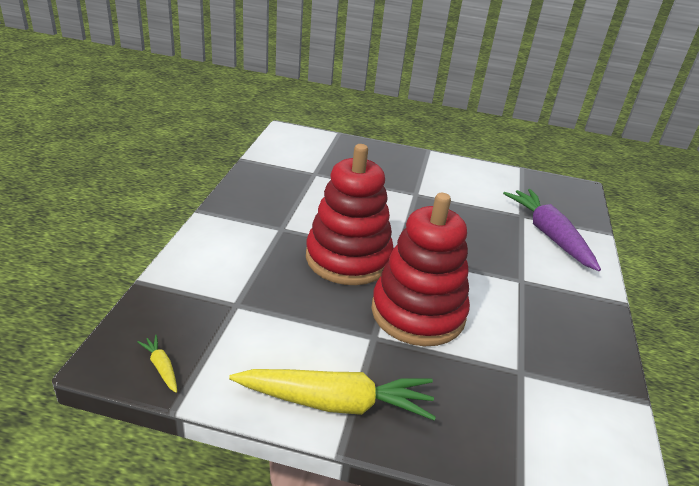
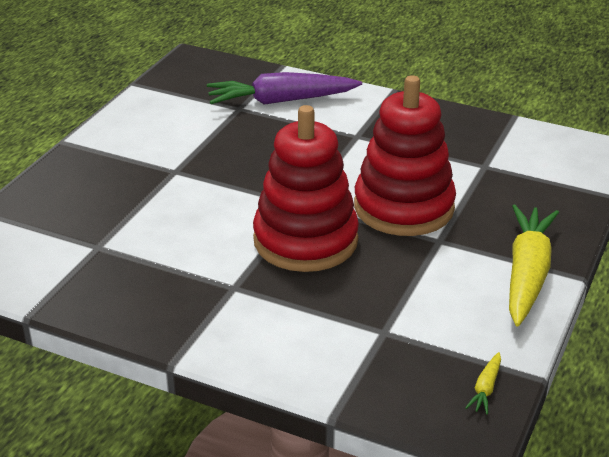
camera: 75 degrees left, 0 degrees up
yellow carrot [137,335,177,393] -> yellow carrot turned 45 degrees counterclockwise [465,352,501,415]

